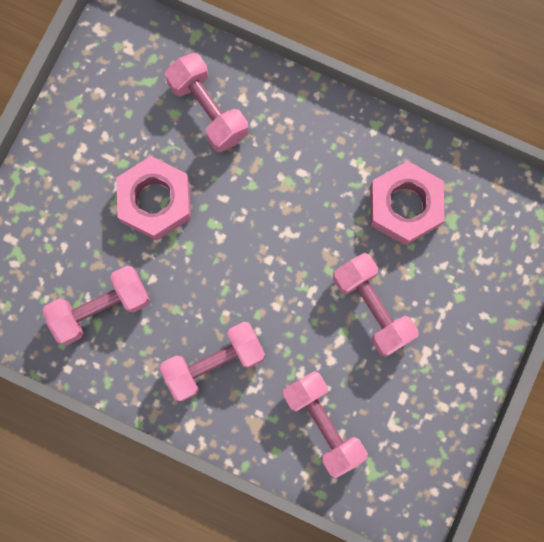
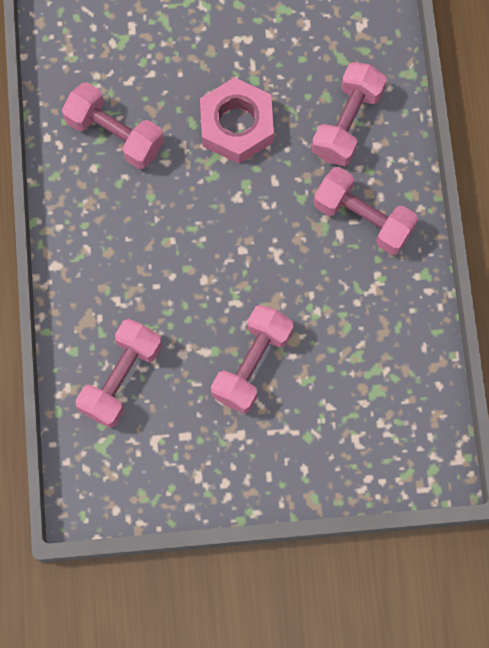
camera: 60 degrees right, 5 degrees down
pink dumbbell [159,322,265,401] -> pink dumbbell moved to [313,167,418,255]
pink nut [370,161,445,246] -> none

